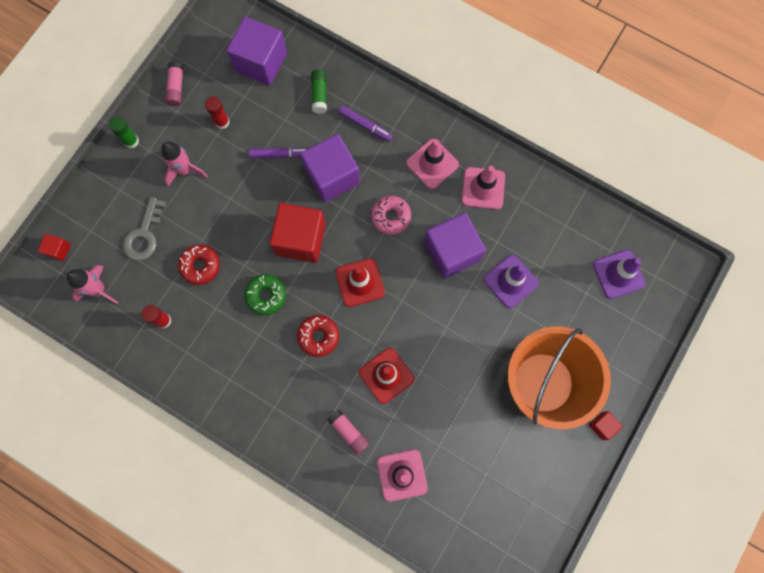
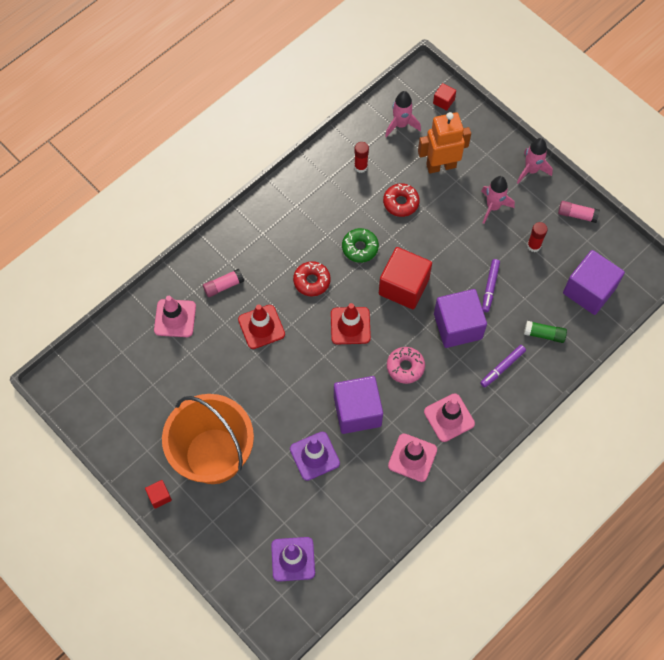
camera: 105 degrees right, 10 degrees down
green glue stick [109,117,139,148] -> pink rocket [517,138,553,184]
grey key [123,197,167,261] -> orange robot [418,112,471,173]

